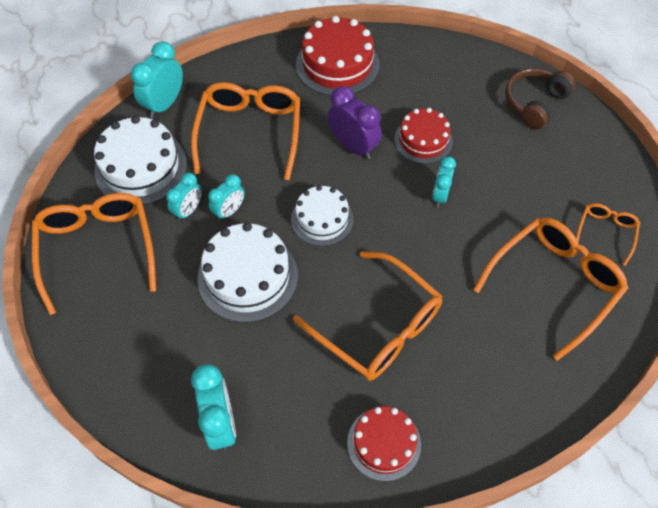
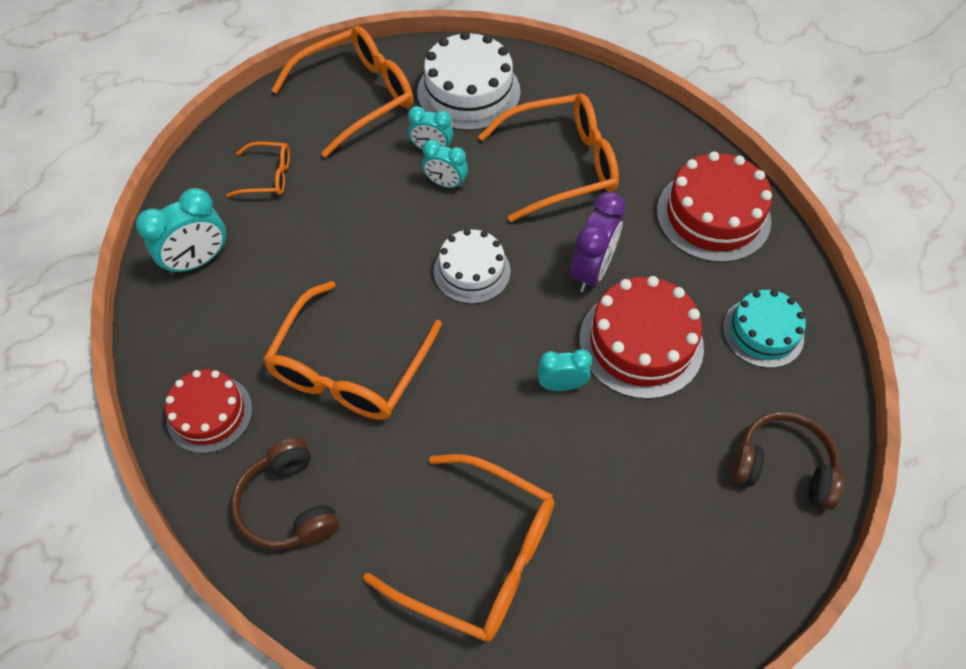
camera: 70 degrees right, 0 degrees up
turquoise clock [131,41,183,118] -> none
white cake [197,222,298,323] -> none
red cake [394,108,453,164] -> red cake [579,276,704,399], size x1.53
orange glasses [576,203,640,266] -> orange glasses moved to [226,142,290,197]
none -> brown headphones [231,438,339,550]
none -> turquoise cake [723,290,806,368]

